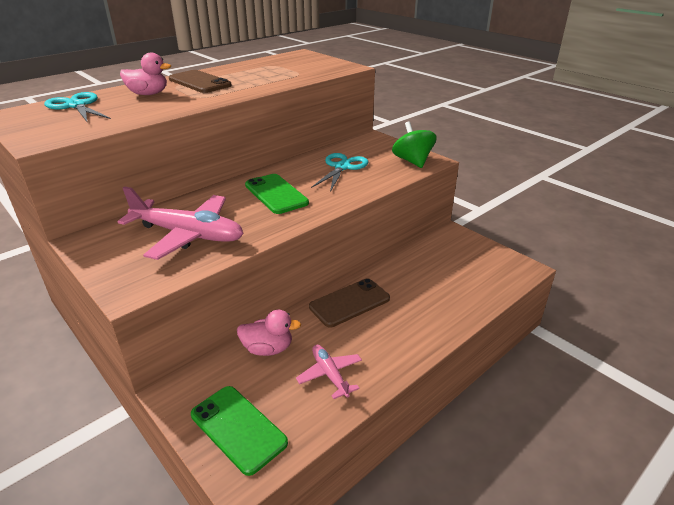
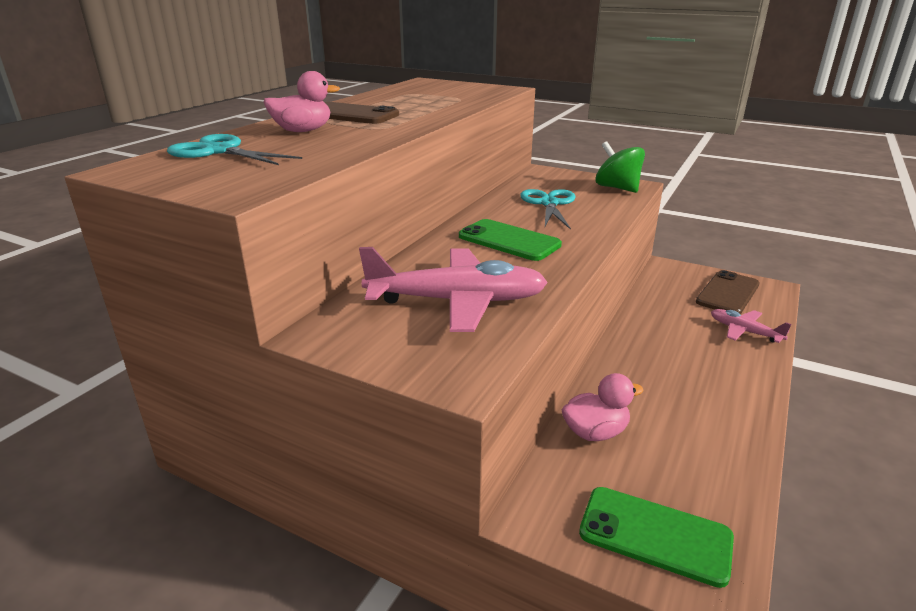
camera: 20 degrees left, 5 degrees down
pink plane [296,344,362,399] -> pink plane moved to [711,309,792,343]
brown phone [309,278,390,327] -> brown phone moved to [696,270,760,314]

